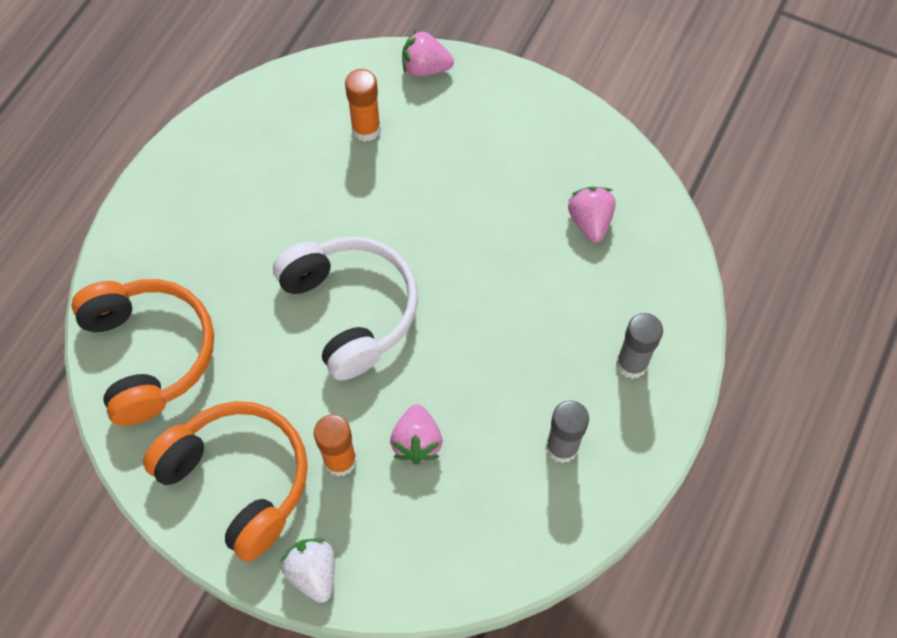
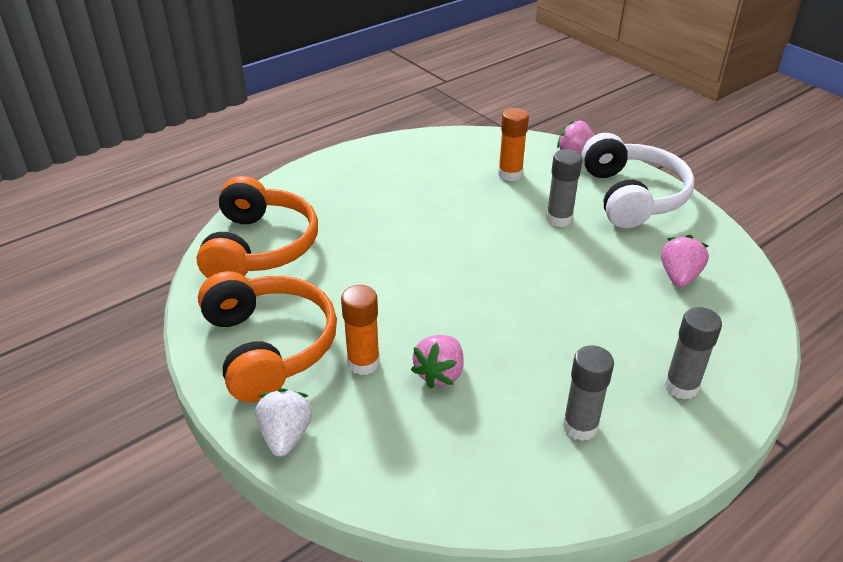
camera: 25 degrees right, 25 degrees down
white headphones [273,236,418,380] -> white headphones moved to [582,133,695,228]
none -> grey glue stick [546,149,583,227]

